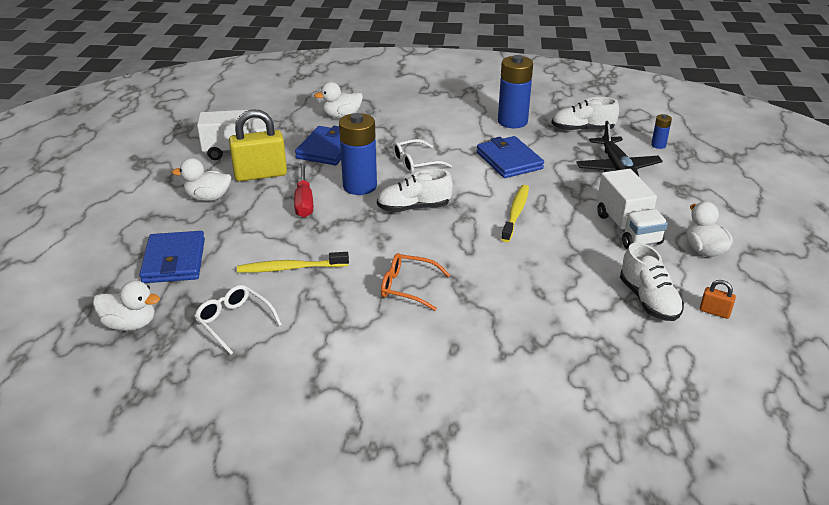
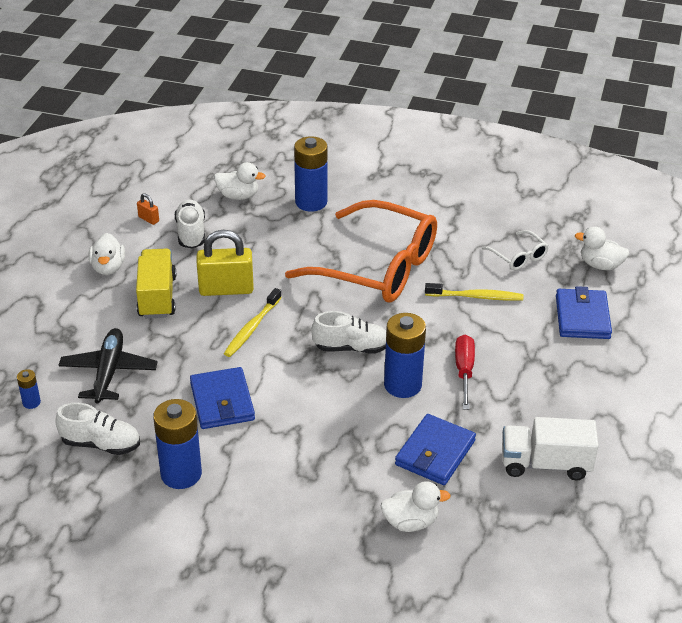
camera: 170 degrees left, 5 degrees up
white duck [172,158,231,201] -> white duck moved to [214,162,266,200]
yellow padlock [229,109,287,181] -> yellow padlock moved to [197,230,254,296]
orange glasses [381,253,450,311] -> orange glasses [285,200,437,303], size x2.42
white glasses [393,139,452,174] -> none
white truck [597,169,668,249] -> yellow truck [136,249,176,318]
none -> blue battery [294,136,328,212]

